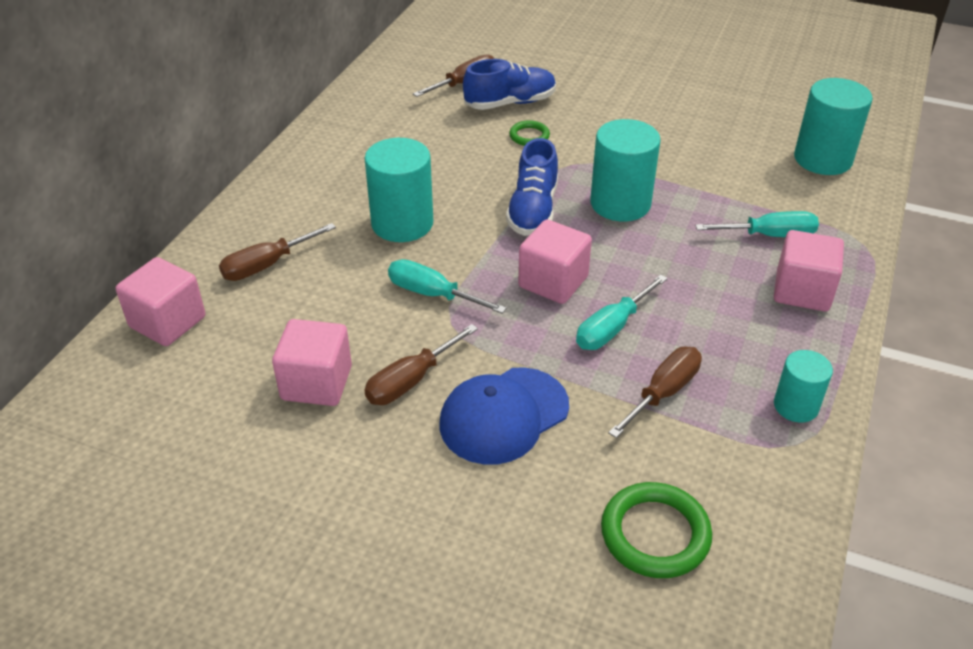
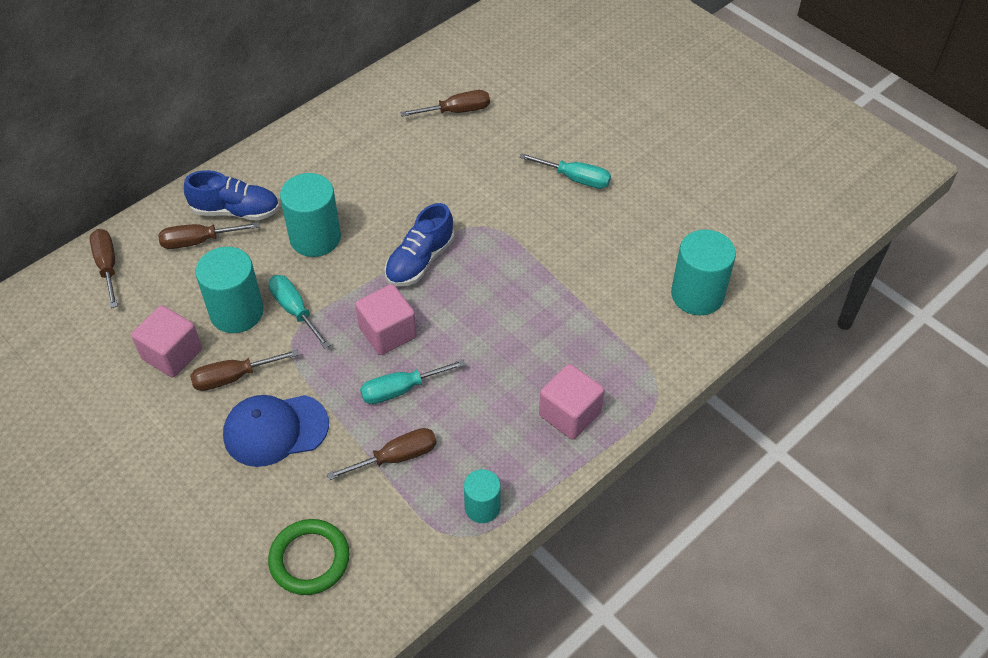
camera: 25 degrees right, 10 degrees up
pink cube [116,257,205,346] -> brown screwdriver [89,229,118,308]
blue shoe [463,59,556,110] -> blue shoe moved to [184,170,280,221]
green ring [509,120,550,146] -> none
turquoise cylinder [590,119,661,222] -> turquoise cylinder moved to [195,247,264,333]
turquoise screwdriver [695,211,819,237] -> turquoise screwdriver moved to [519,153,611,189]

